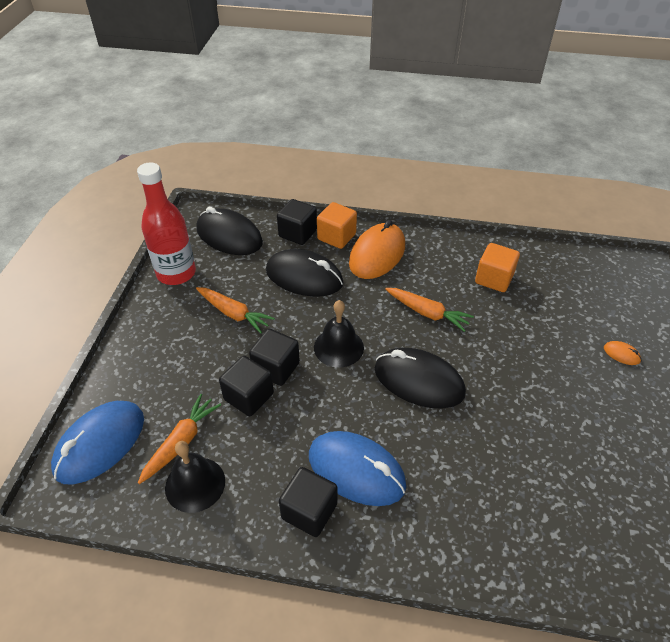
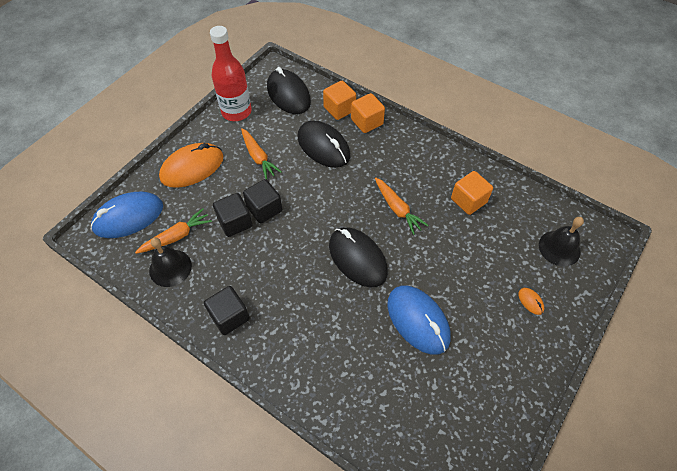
camera: 25 degrees right, 10 degrees up
black cube [277,199,317,245] -> orange cube [323,81,356,120]
blue mouse [309,431,406,506] -> blue mouse moved to [387,286,451,355]
black bell [314,300,364,368] -> black bell moved to [539,217,584,267]
orange mouse [349,220,405,279] -> orange mouse moved to [159,143,223,188]

